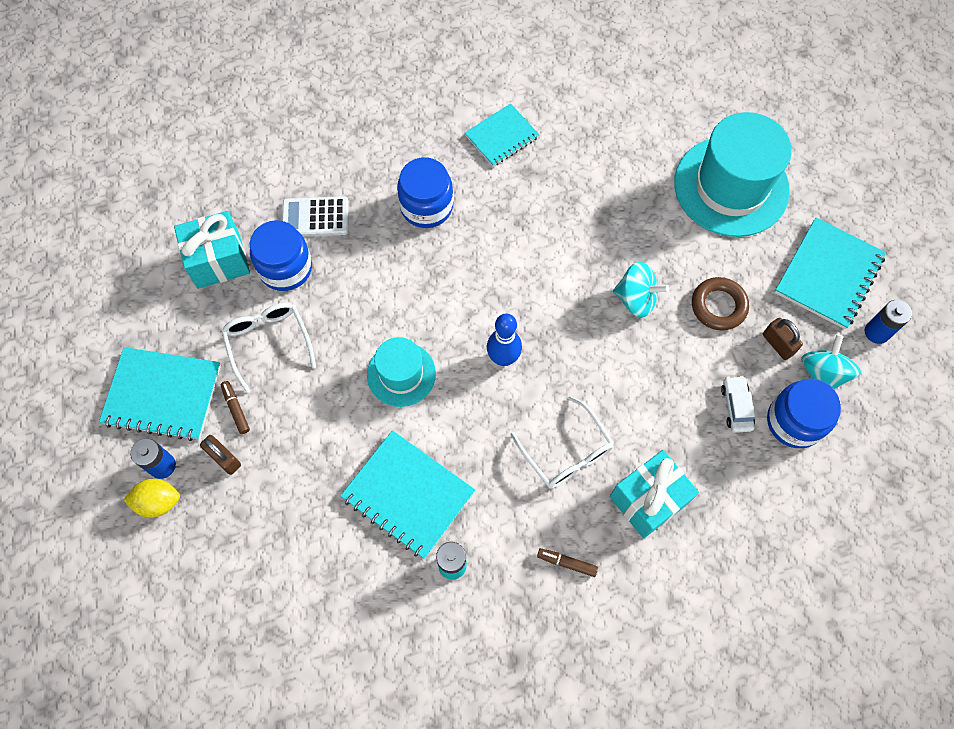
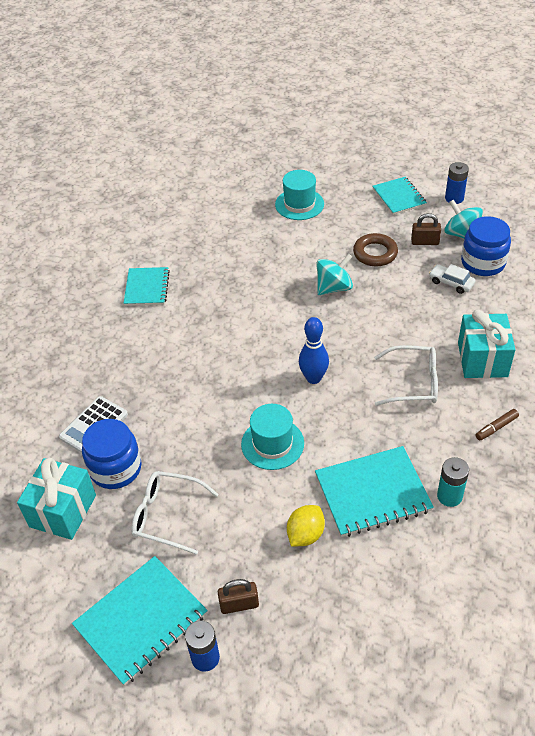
camera: 50 degrees left, 20 degrees down
yellow lemon [123,479,180,518] -> yellow lemon moved to [287,505,325,546]
brown marker [221,381,250,434] -> none
blue jar [397,157,453,228] -> none
turquoise hat [674,112,792,237] -> turquoise hat [275,170,324,220], size x0.56
turquoise notebook [775,218,886,329] -> turquoise notebook [372,177,427,215], size x0.65

